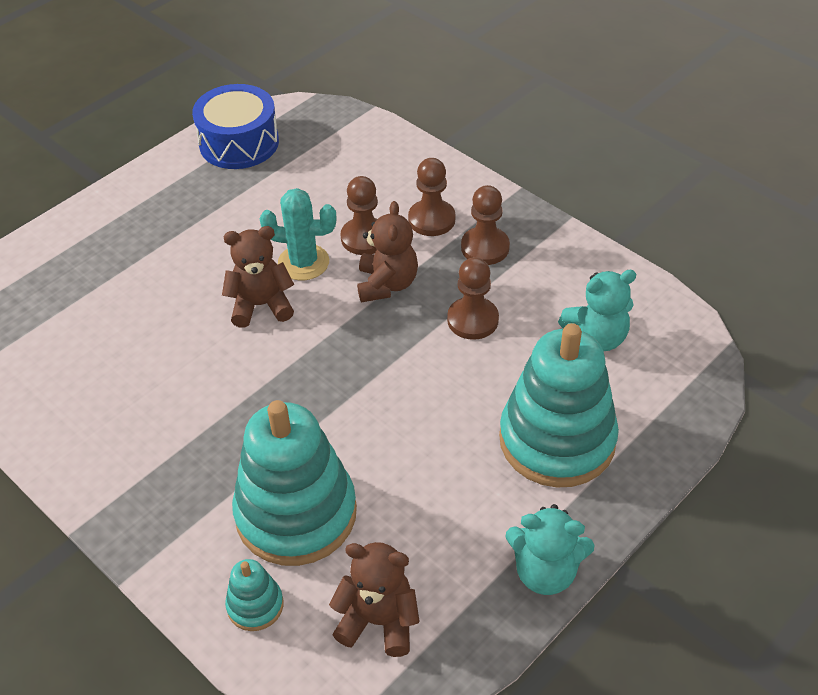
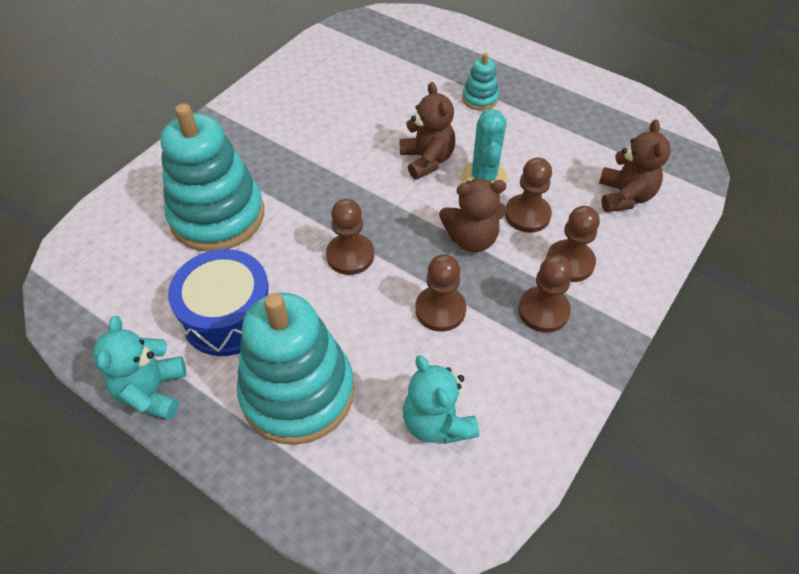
camera: 80 degrees right, 5 degrees up
blue drum [192,84,279,169] -> blue drum moved to [168,249,271,356]
turquoise stacking toy [225,559,283,631] -> turquoise stacking toy moved to [462,53,499,110]
brown teddy bear [329,542,420,657] -> brown teddy bear moved to [599,120,671,212]
none -> brown pawn [326,199,374,275]

